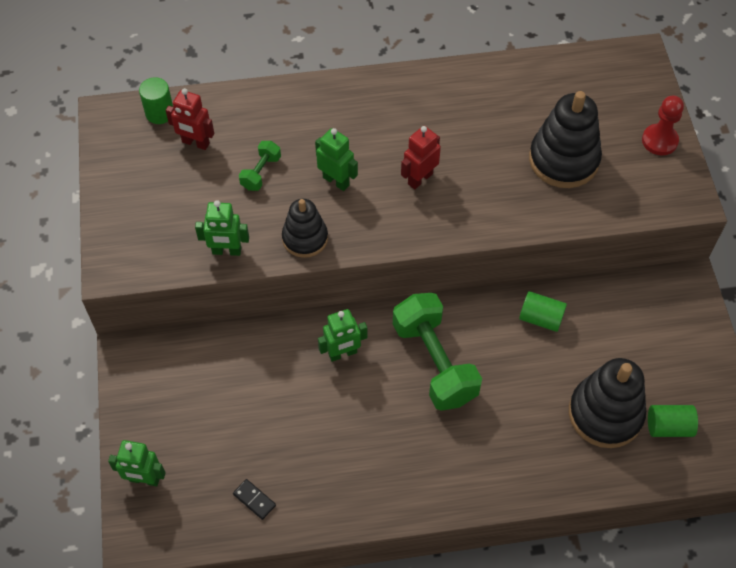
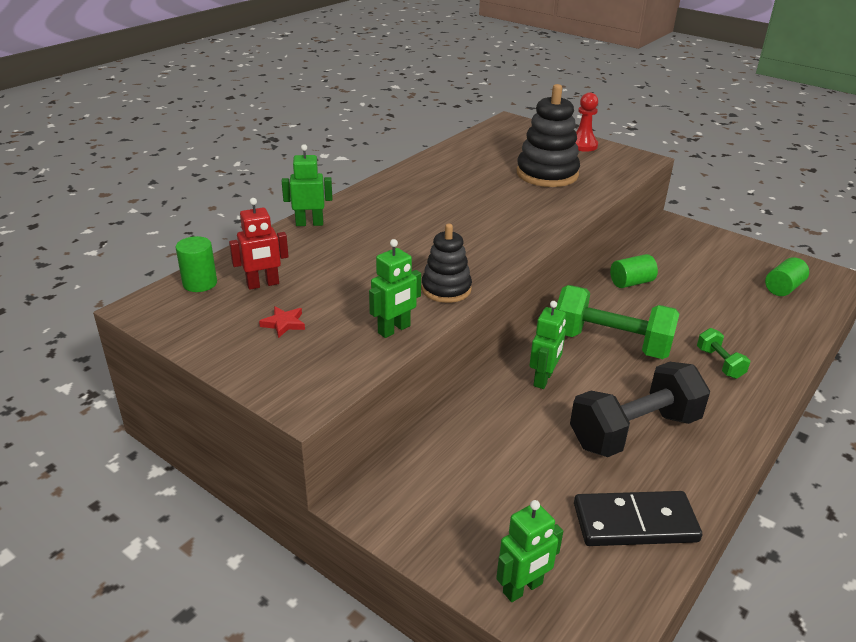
camera: 45 degrees left, 25 degrees down
black domino [233,479,276,520] -> black domino [574,491,702,546], size x2.22
green dumbbell [239,141,281,191] -> green dumbbell moved to [697,328,750,379]
green robot [315,128,358,191] -> green robot moved to [282,144,332,226]
red robot [401,126,441,189] -> none
black stacking toy [569,358,646,448] -> none
none -> red star [259,306,305,338]
none -> black dumbbell [570,362,710,457]

